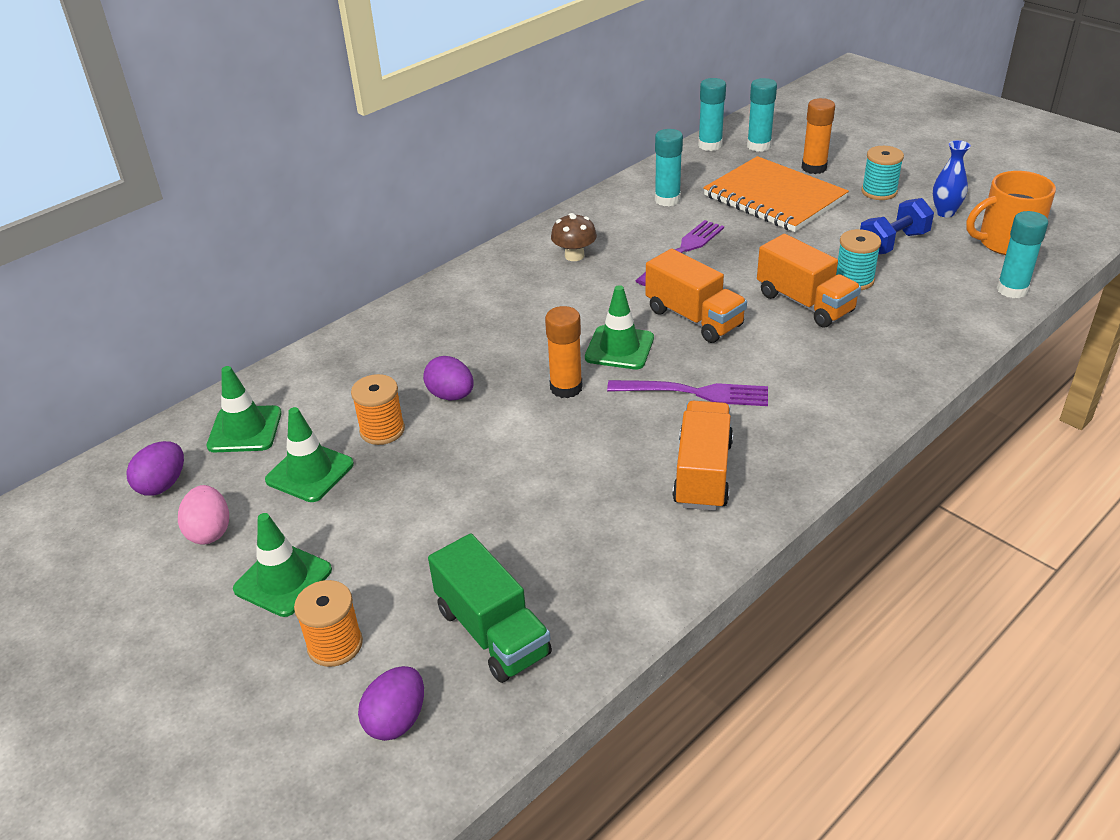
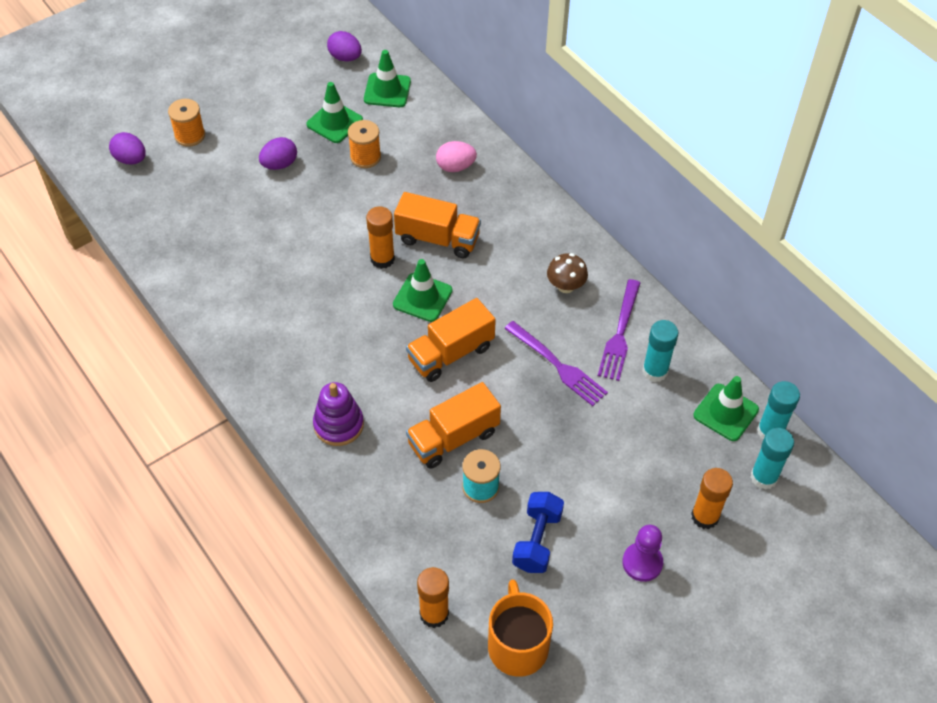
camera: 95 degrees right, 15 degrees up
pink egg [178,485,229,545] -> pink egg moved to [436,141,477,172]
green traffic cone [233,513,332,617] -> green traffic cone moved to [693,376,759,441]
purple egg [423,356,474,400] -> purple egg moved to [259,137,297,170]
green truck [428,533,552,683] -> none
purple fork [607,380,768,406] -> purple fork moved to [598,279,640,381]
orange truck [672,401,733,511] -> orange truck moved to [394,192,481,258]
orange notebook [703,156,849,232] -> none
blue dumbbell [860,198,934,254] -> blue dumbbell turned 45 degrees clockwise [512,492,564,573]
turquoise spool [861,146,904,200] -> purple pawn [622,525,663,582]
blue vase [933,140,971,217] -> none
turquoise glue stick [997,211,1048,298] -> orange glue stick [417,567,449,628]
none -> purple stacking toy [313,382,364,446]

